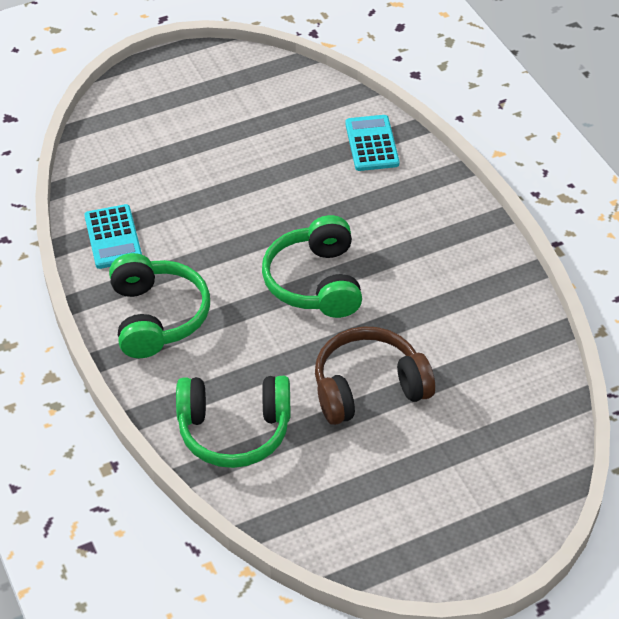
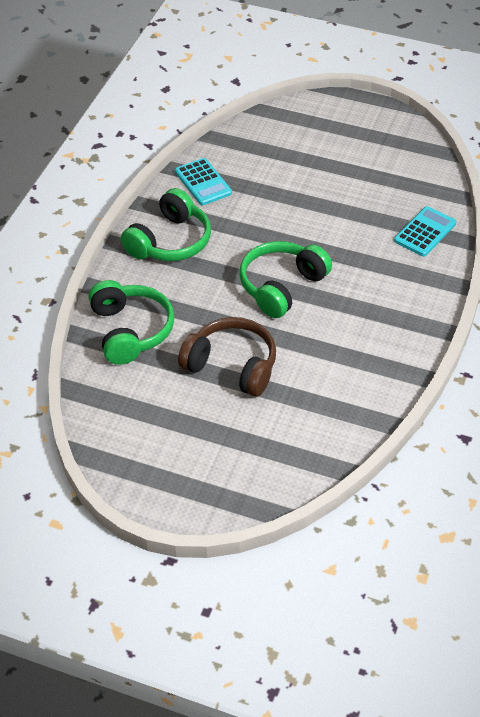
camera: 45 degrees right, 0 degrees up
turquoise calculator [84,204,142,269] -> turquoise calculator turned 60 degrees counterclockwise [175,158,232,205]
green headphones [176,376,291,468] -> green headphones turned 150 degrees counterclockwise [88,280,174,365]

